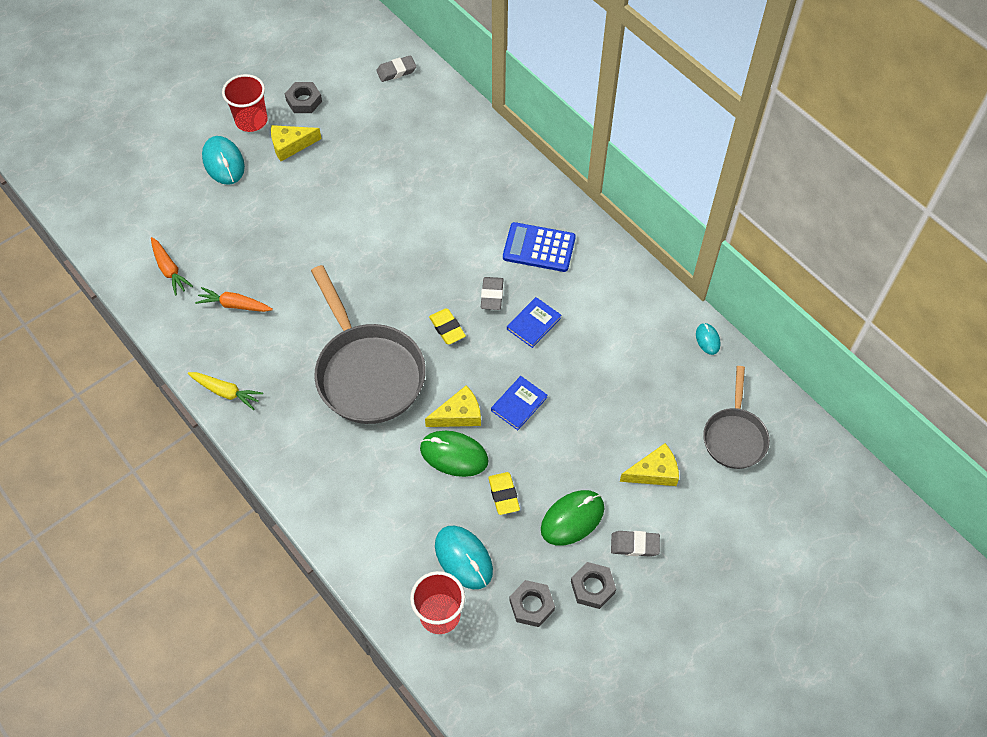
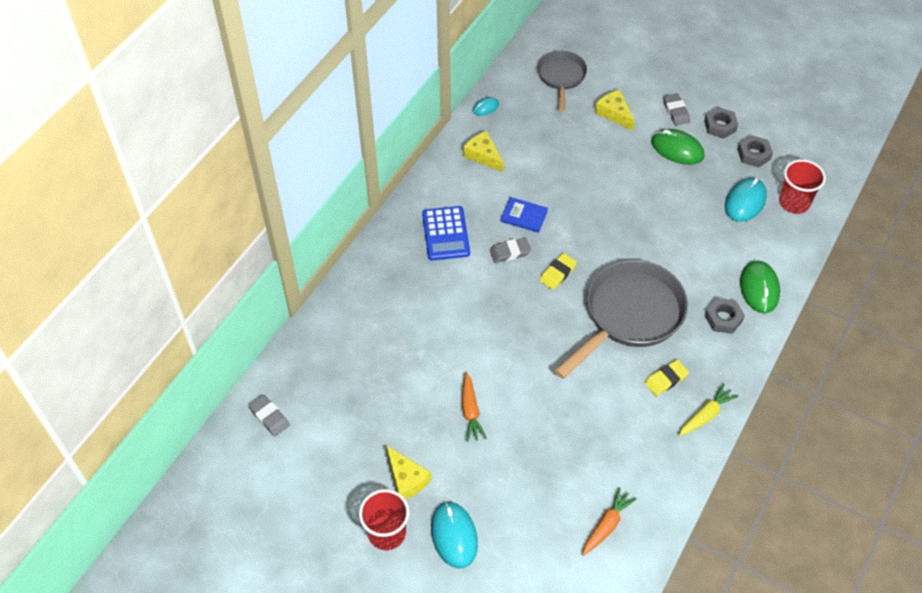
camera: 110 degrees left, 5 degrees down
yellow carrot [188,372,263,410] -> yellow carrot turned 45 degrees clockwise [678,384,739,436]
orange carrot [195,287,273,312] -> orange carrot moved to [462,372,487,442]
turquoise mouse [202,136,245,185] -> turquoise mouse turned 60 degrees counterclockwise [431,502,478,568]
grey nut [285,82,322,113] -> grey nut moved to [705,298,745,334]
green mouse [420,431,489,477] -> green mouse moved to [740,260,780,313]
yellow cheese [425,385,481,427] -> yellow cheese moved to [463,131,504,172]
yellow eraser [488,472,520,515] -> yellow eraser moved to [645,360,689,396]
blue book [491,376,547,430] -> none
grey pan [703,366,770,469] -> grey pan turned 75 degrees counterclockwise [537,51,587,112]

